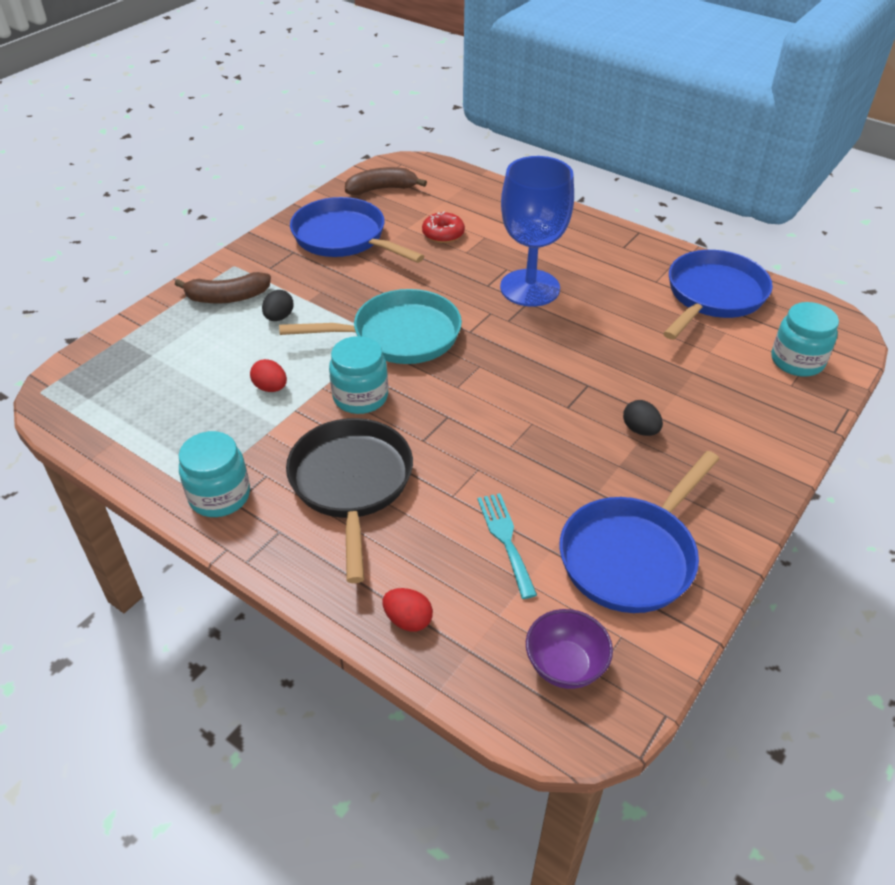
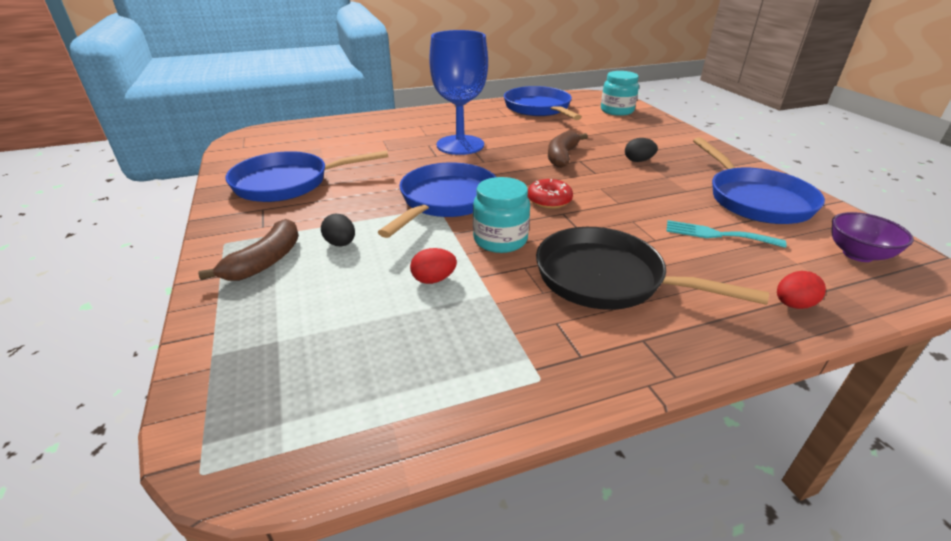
camera: 55 degrees left, 10 degrees down
turquoise jar [179,431,250,517] -> none
turquoise pan [279,289,462,364] -> blue pan [378,162,496,238]
brown banana [345,167,427,195] -> brown banana moved to [548,130,588,168]
red donut [422,212,465,243] -> red donut moved to [528,179,573,209]

